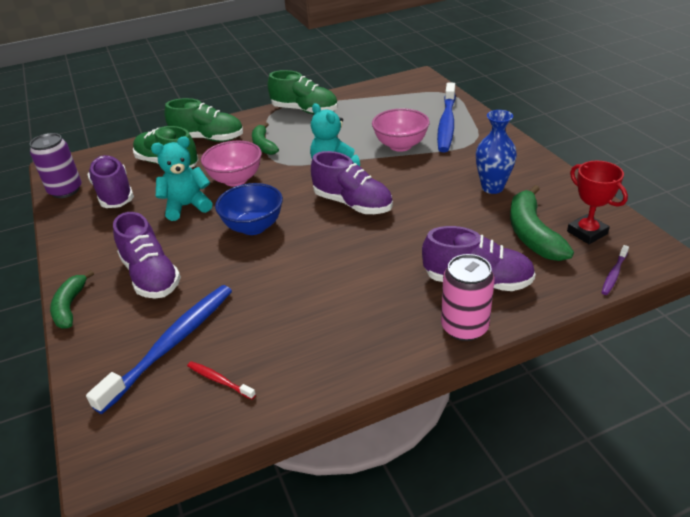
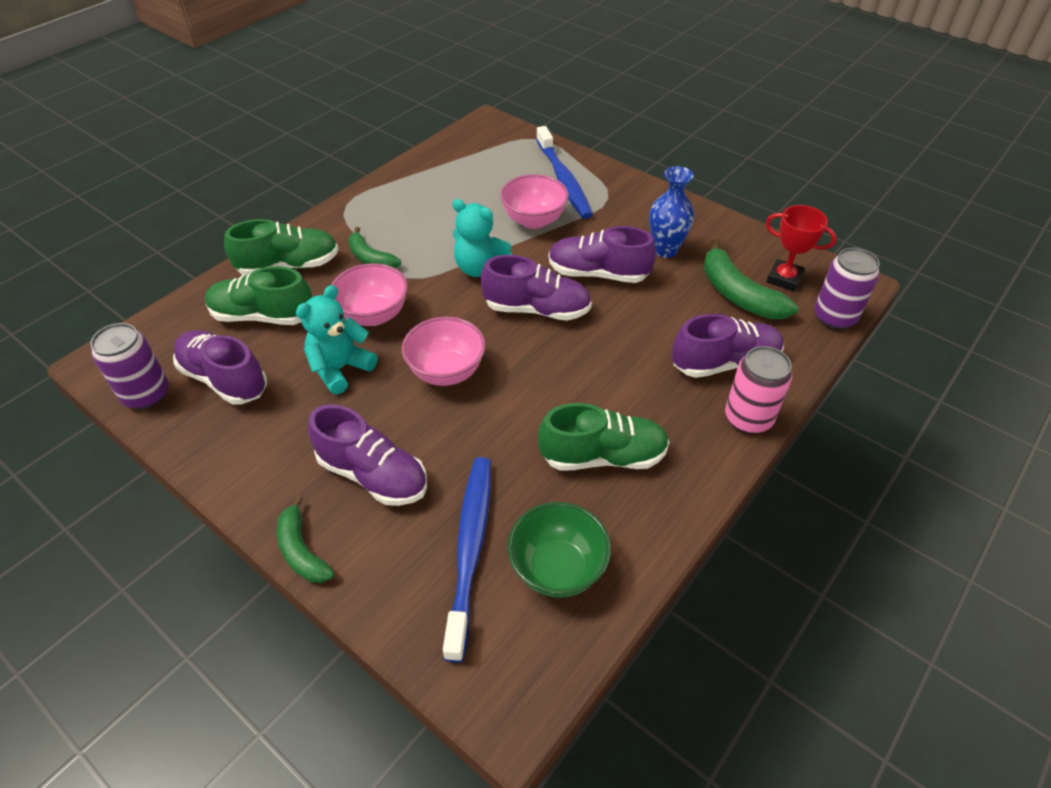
camera: 30 degrees left, 10 degrees up
red toothbrush [187,361,256,400] -> green bowl [507,502,611,598]
blue bowl [215,183,283,235] -> pink bowl [402,317,486,386]
green shoe [268,70,338,114] -> green shoe moved to [538,403,669,471]
purple toothbrush [601,245,629,295] -> purple can [814,247,880,329]
none -> purple shoe [549,226,656,283]

